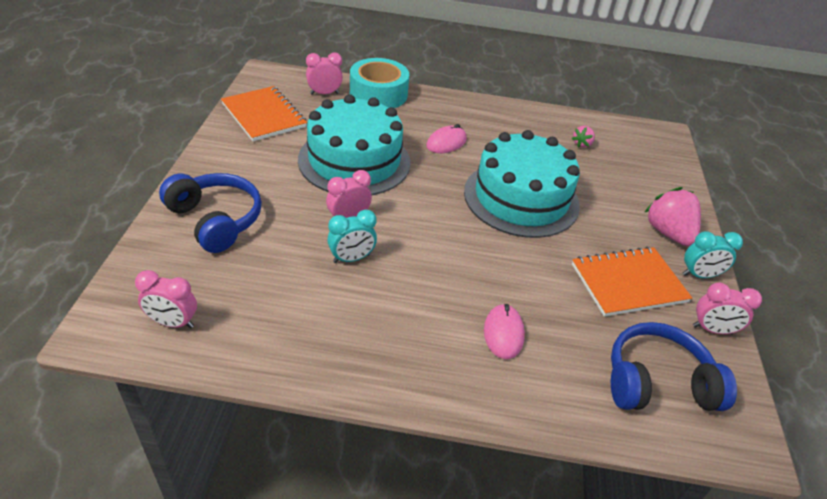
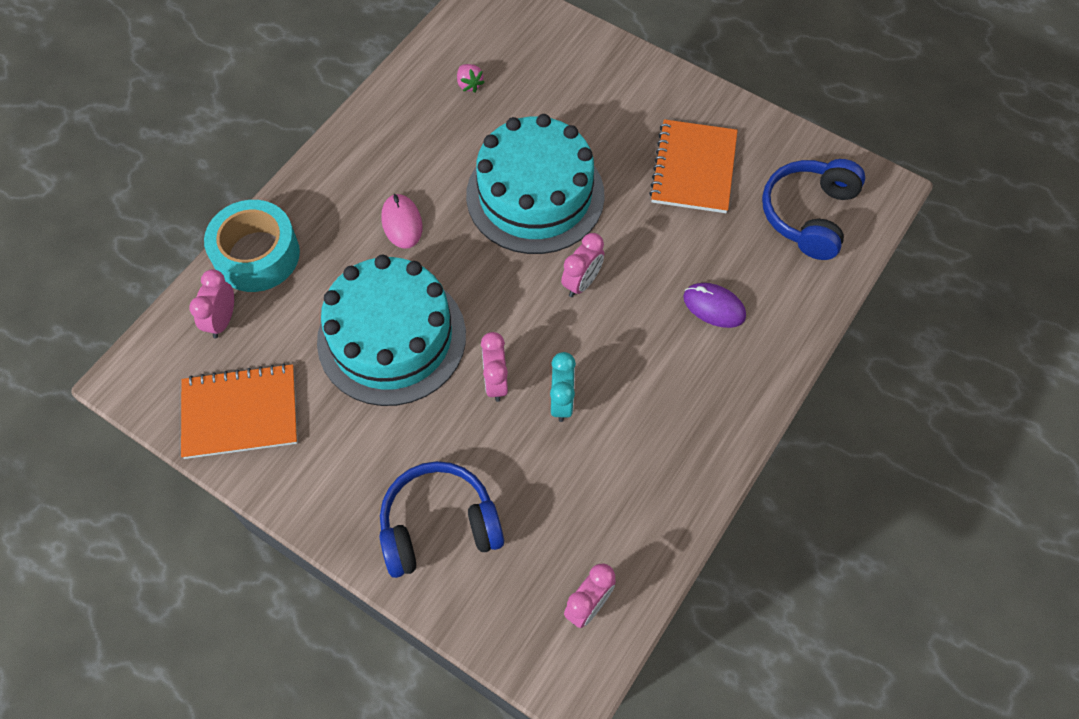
camera: 60 degrees left, 20 degrees up
pink mouse [484,304,525,359] -> purple mouse [683,283,746,328]
pink strawberry [644,187,701,246] -> none
turquoise clock [683,231,743,278] -> none
pink clock [693,283,762,334] -> pink clock moved to [561,233,604,297]

